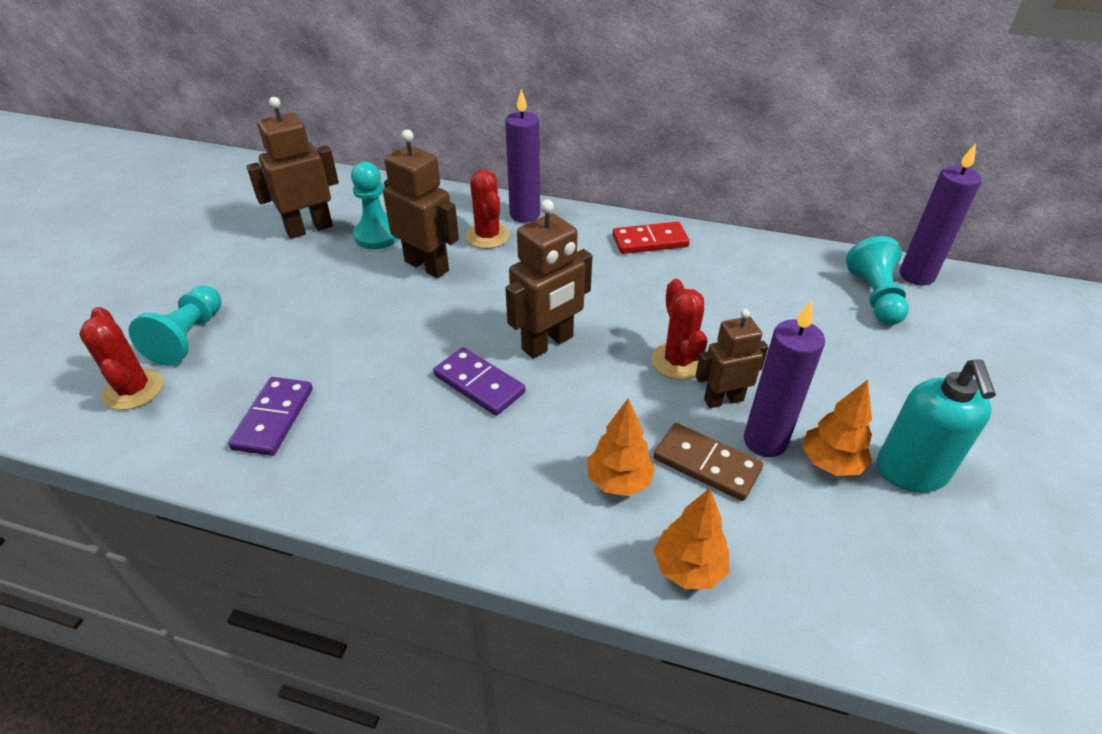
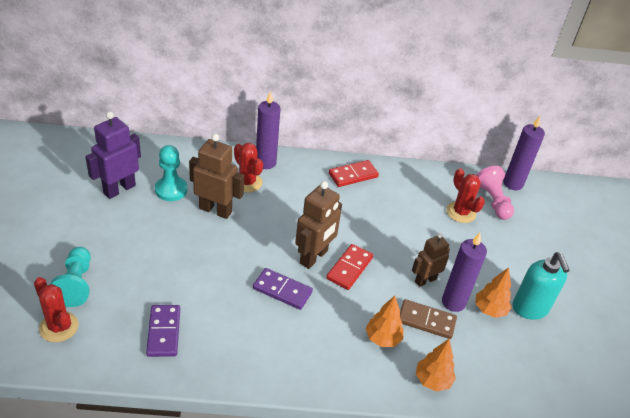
camera: 20 degrees left, 0 degrees up
brown robot [246,97,339,239] -> purple robot [85,111,141,199]
red cactus [651,279,707,380] -> red cactus moved to [446,168,485,223]
turquoise pawn [846,236,909,325] -> pink pawn [476,166,514,220]
none -> red domino [326,244,373,290]

